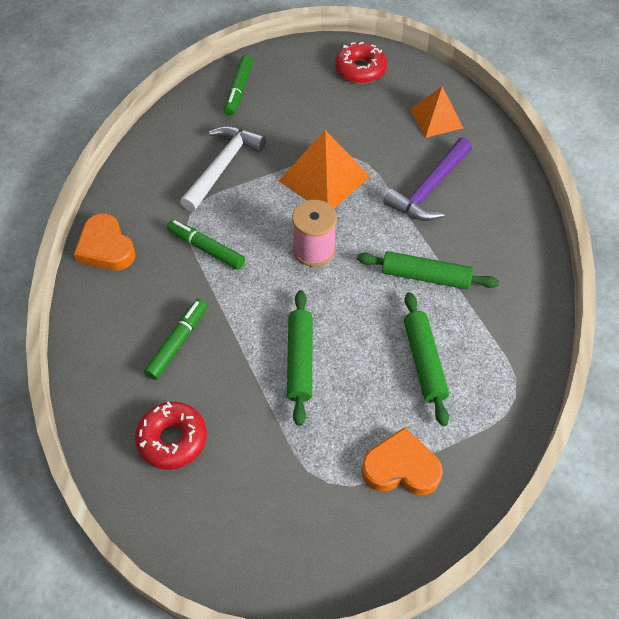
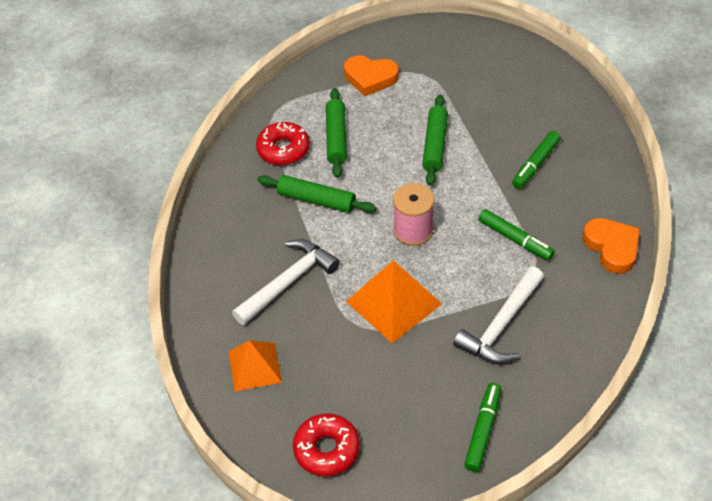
camera: 170 degrees left, 5 degrees down
red donut [135,402,207,470] -> red donut moved to [256,122,310,165]
purple hammer [383,138,472,221] -> white hammer [232,239,340,325]

